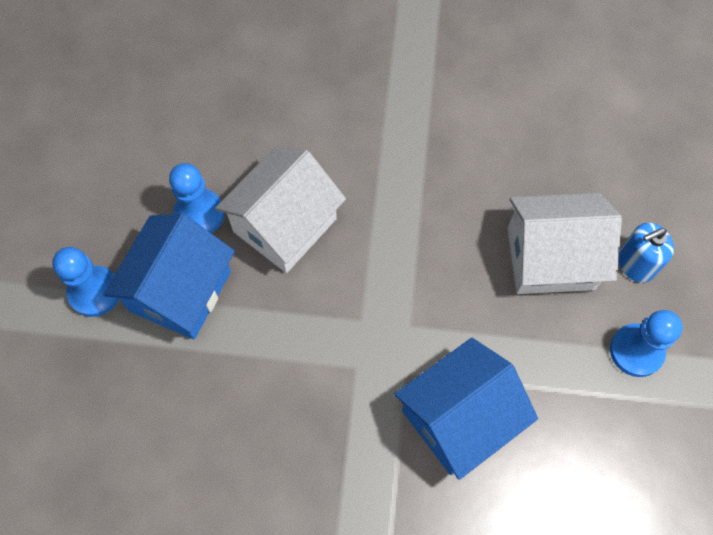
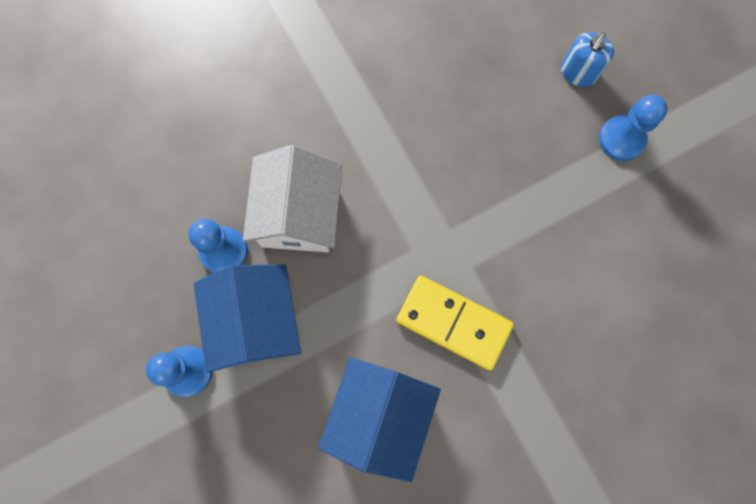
camera: 35 degrees left, 10 degrees up
blue house [394,338,538,480] -> blue house moved to [318,357,441,482]
white house [508,193,622,294] -> none
none -> yellow domino [396,275,514,370]

